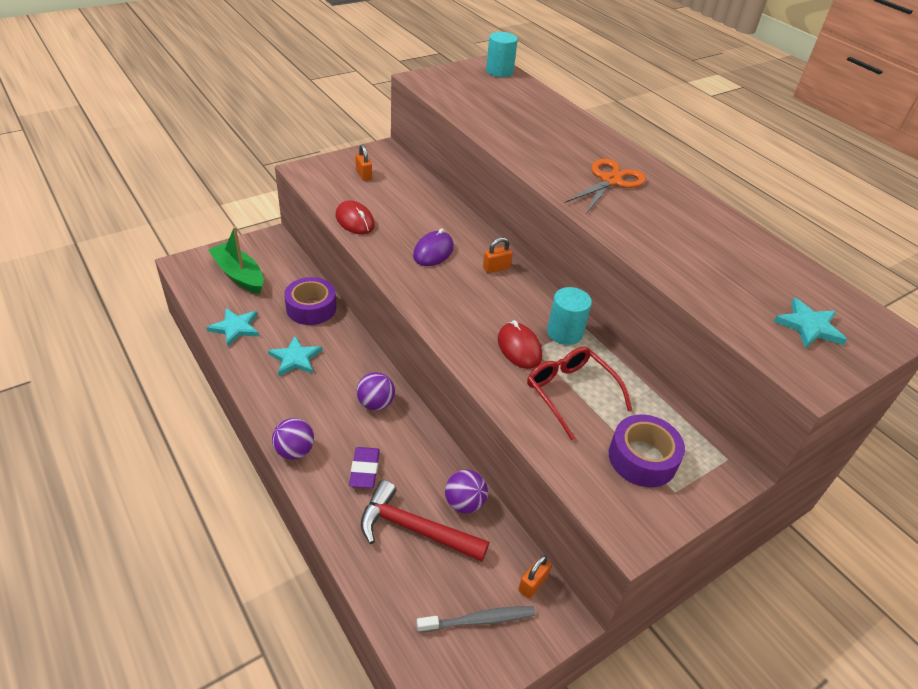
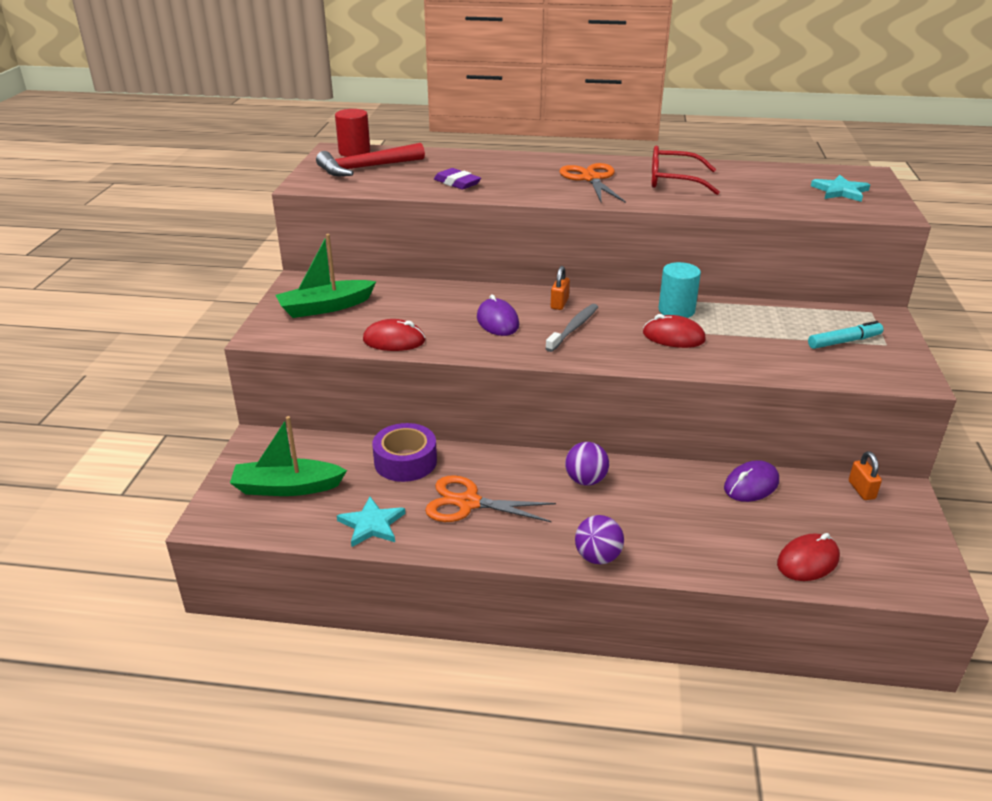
camera: 45 degrees left, 10 degrees down
turquoise star [268,336,322,376] -> orange scissors [425,475,556,522]
purple eraser [349,447,380,488] -> purple eraser moved to [434,168,481,190]
orange padlock [355,144,372,181] -> green boat [275,234,377,318]
red hammer [361,480,489,562] -> red hammer moved to [316,143,425,176]
grey toothbrush [416,606,535,633] -> grey toothbrush moved to [545,304,598,352]
purple ball [445,470,488,513] -> purple mouse [724,460,779,502]
turquoise cylinder [486,32,518,77] -> red cylinder [335,109,370,157]
red glasses [527,347,632,441] -> red glasses moved to [651,146,720,195]
purple tape [609,414,685,487] -> turquoise marker [808,321,883,349]
none -> red mouse [777,533,840,581]

